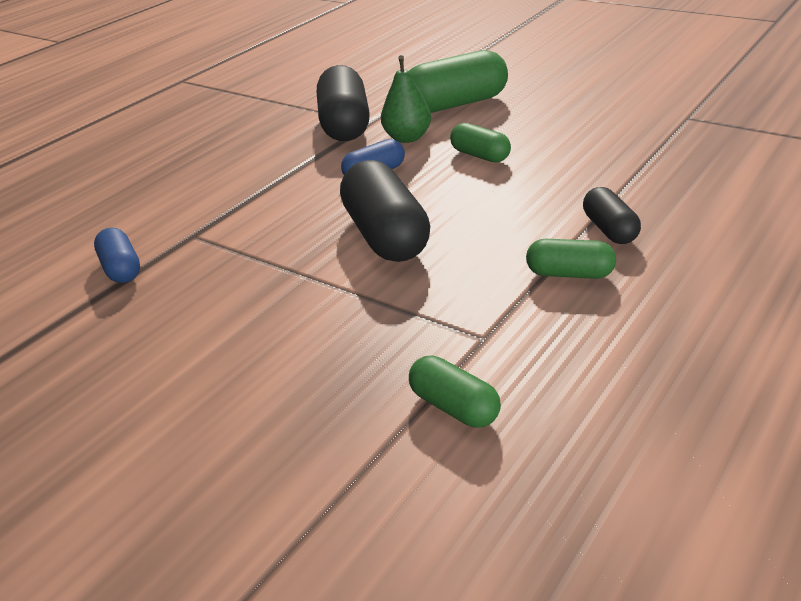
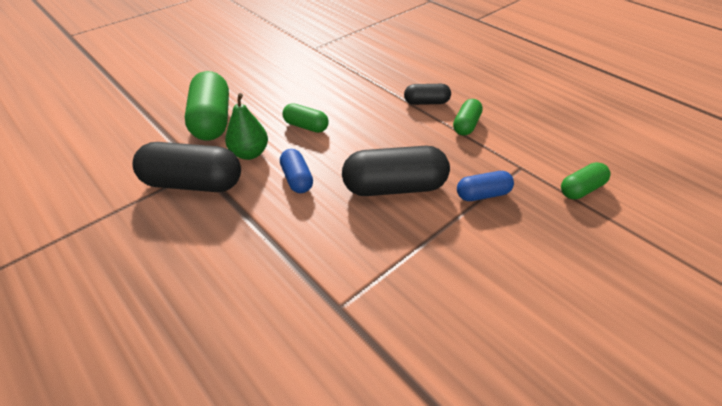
camera: 80 degrees left, 10 degrees up
blue capsule [94,228,140,283] -> blue capsule moved to [457,171,514,201]
green capsule [450,123,511,163] -> green capsule turned 60 degrees clockwise [282,103,329,133]

